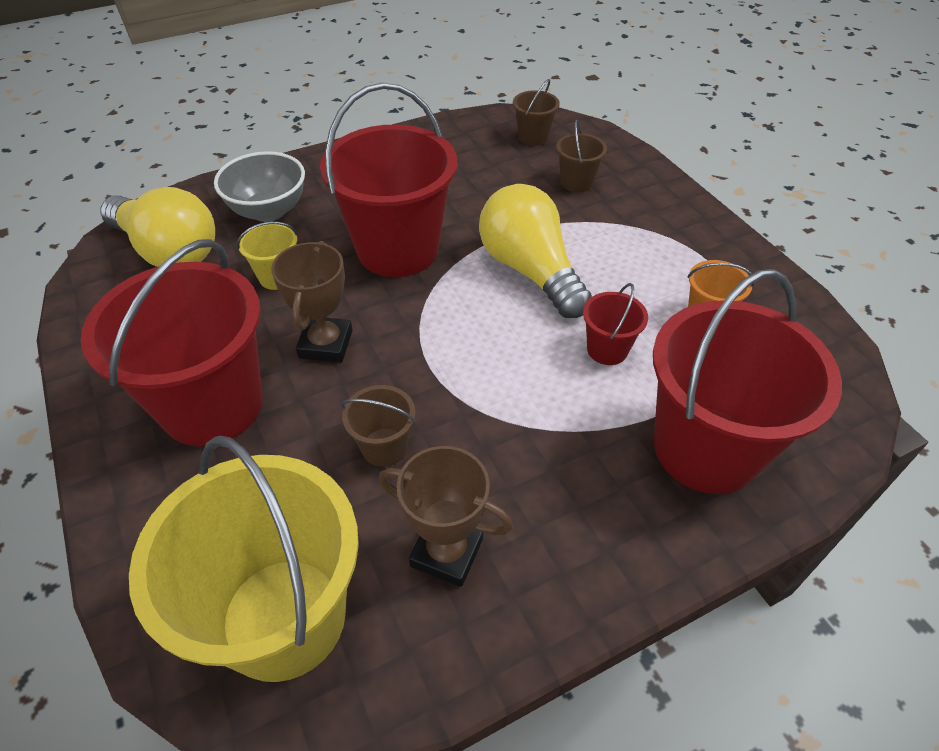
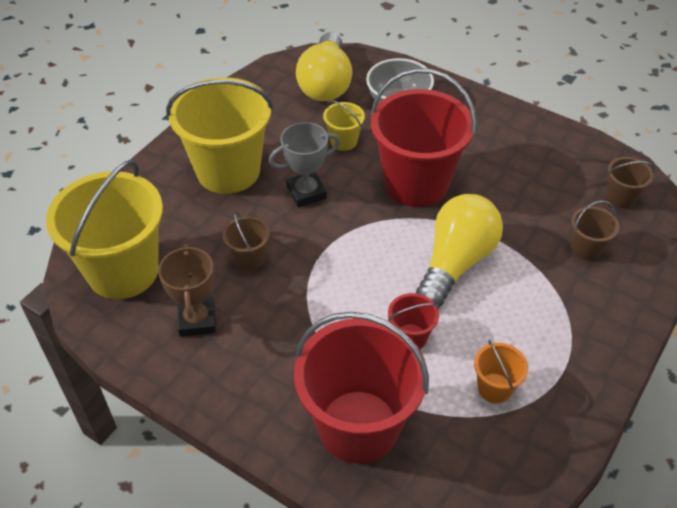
camera: 60 degrees right, 0 degrees up
red bucket [81,239,263,447] -> yellow bucket [166,77,273,194]
brown trophy [271,241,353,362] -> grey trophy [269,122,340,207]

